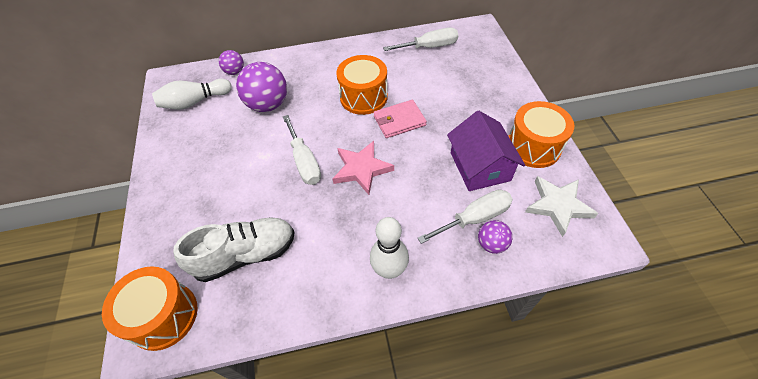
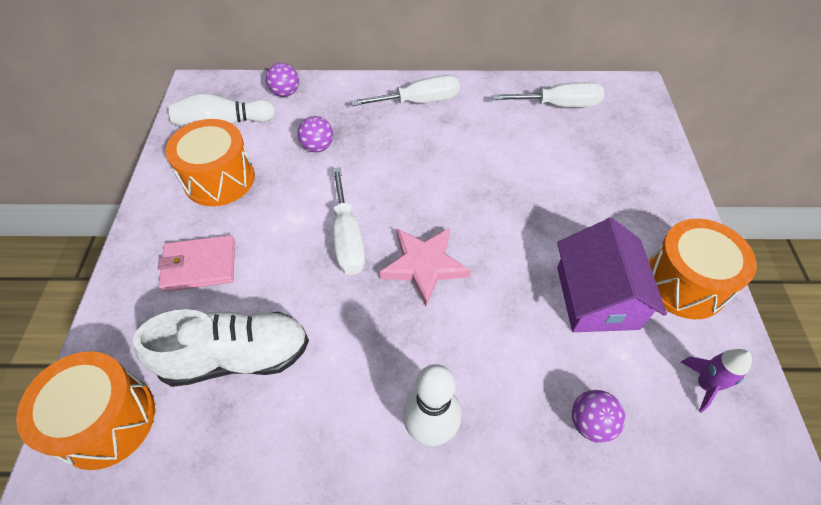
camera: 10 degrees right, 0 degrees up
purple ball [236,62,287,112] -> purple ball [297,116,333,152], size x0.53
orange drum [336,55,388,115] -> orange drum moved to [165,119,255,206]
pink wallet [373,100,427,138] -> pink wallet moved to [158,235,235,292]
white screwdriver [418,189,513,244] -> white screwdriver moved to [351,75,460,106]
white star [525,176,599,237] -> purple rocket [681,349,752,413]

